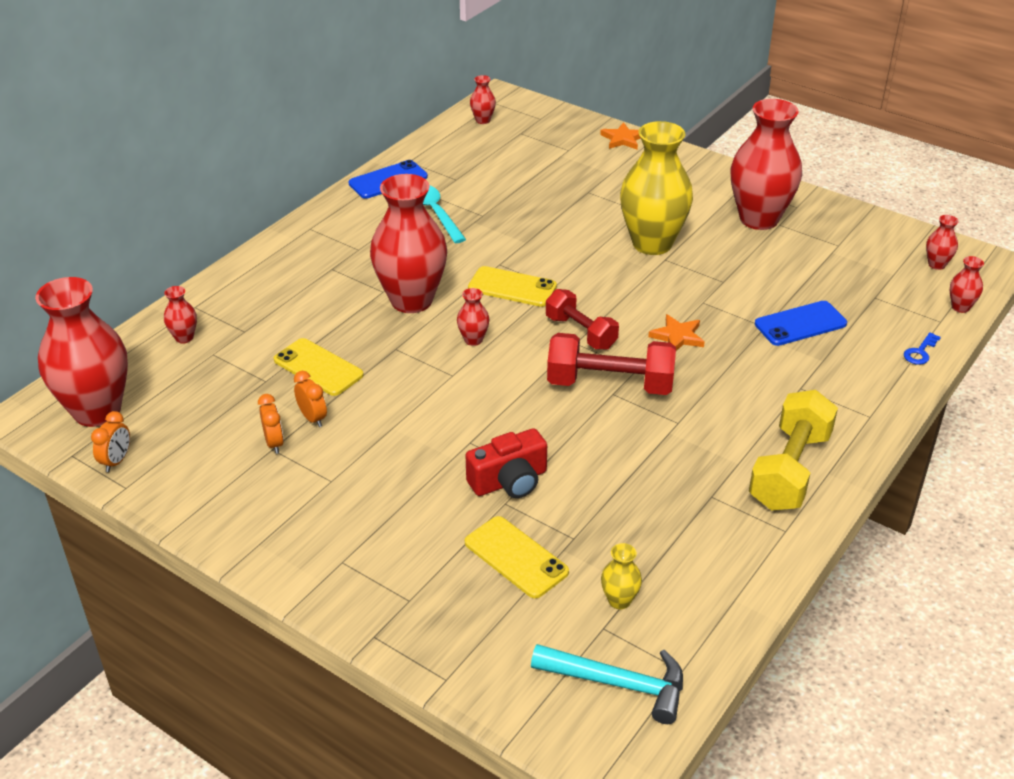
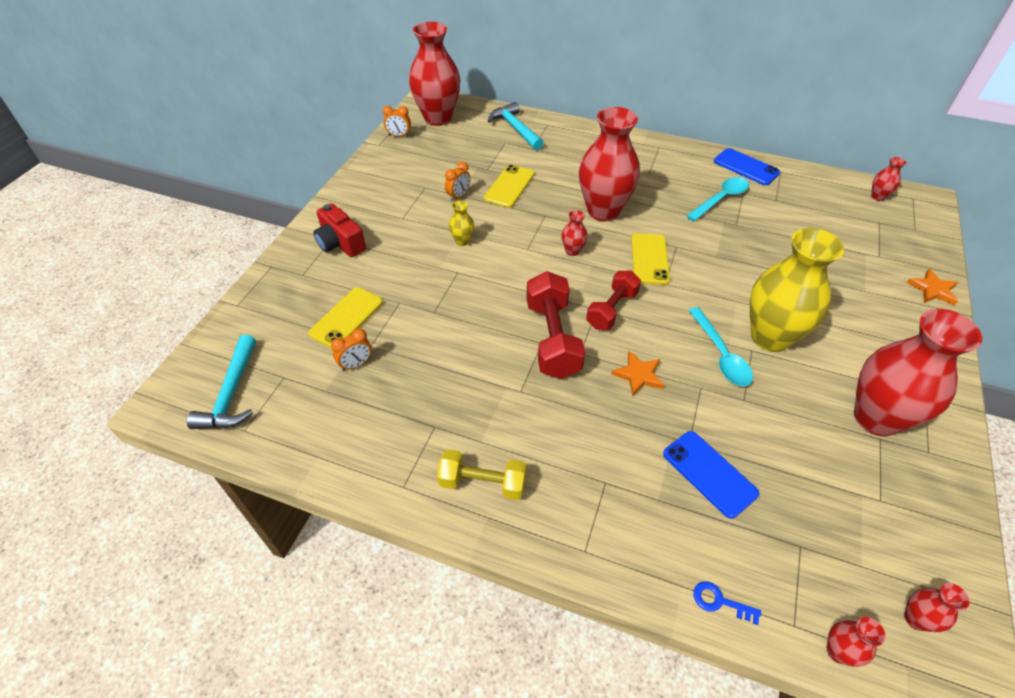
camera: 75 degrees right, 10 degrees up
red vase [164,286,197,344] -> turquoise hammer [488,102,544,150]
orange clock [258,394,284,454] -> orange clock moved to [331,329,372,371]
red camera [465,428,547,498] -> red camera moved to [313,203,366,257]
yellow vase [601,543,642,609] -> yellow vase moved to [449,200,474,246]
yellow dumbbell [749,390,838,511] -> yellow dumbbell [437,449,527,500], size x0.66
none -> turquoise spoon [688,307,753,386]

